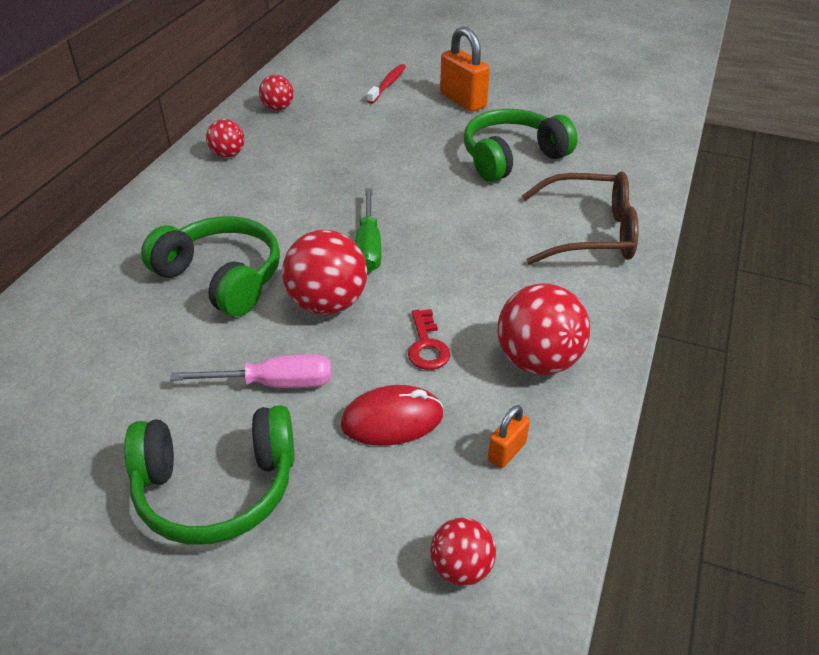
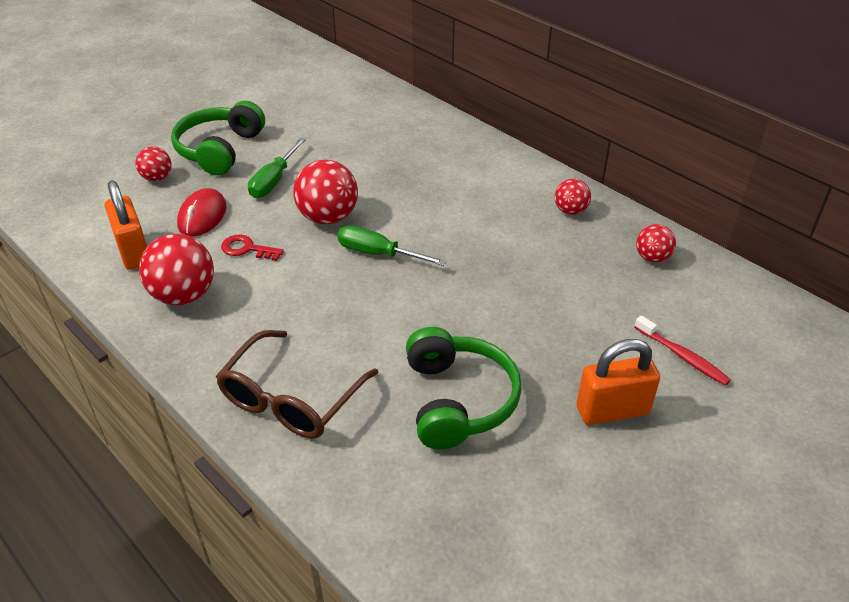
camera: 115 degrees right, 0 degrees up
green headphones [141,216,280,317] -> none
pink screwdriver [170,354,331,388] -> green screwdriver [248,138,306,198]
red ball [430,518,496,586] -> red ball moved to [136,147,171,181]
orange padlock [488,405,530,468] -> orange padlock [105,180,147,270], size x1.92

